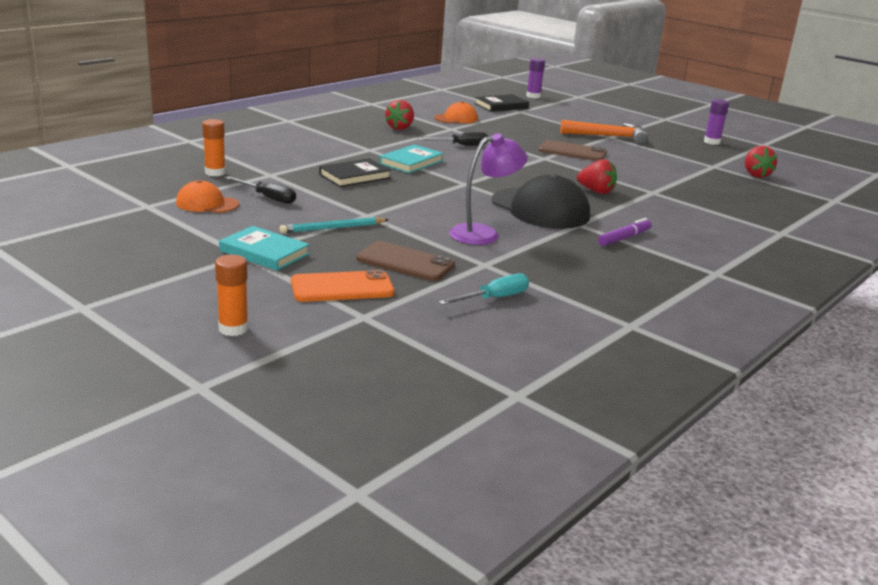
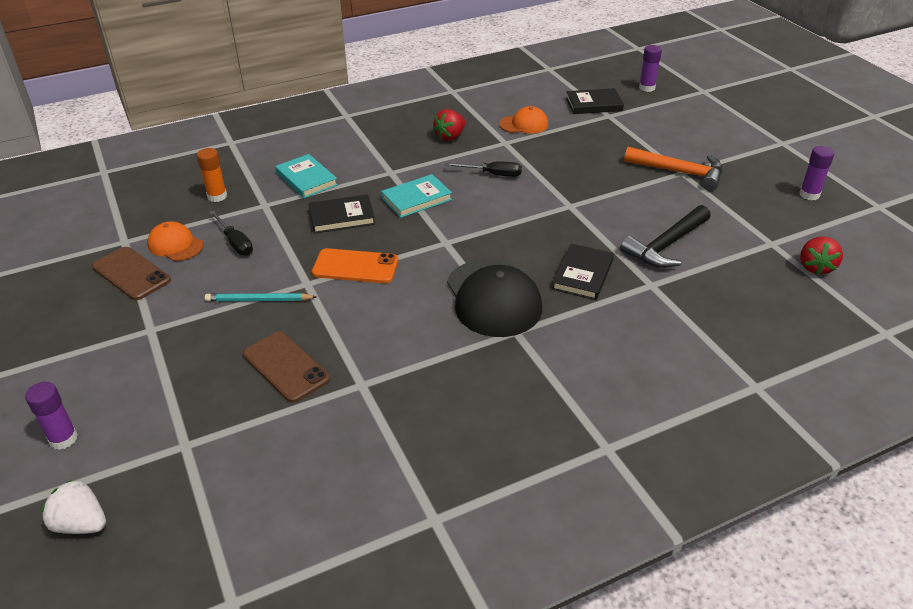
camera: 25 degrees right, 15 degrees up
orange glue stick [215,255,248,336] -> purple glue stick [25,382,78,450]
turquoise book [219,226,310,271] -> turquoise book moved to [275,154,338,198]
orange phone [291,270,395,302] -> orange phone moved to [312,248,398,283]
turquoise screwdriver [439,273,529,305] -> none
purple lamp [449,133,528,245] -> none
brown phone [538,140,607,161] -> brown phone moved to [92,247,171,300]
red strawberry [577,159,617,194] -> black book [552,244,614,300]
purple marker [598,218,652,246] -> none
none -> white strawberry [41,480,106,534]
none -> black hammer [620,205,711,268]

